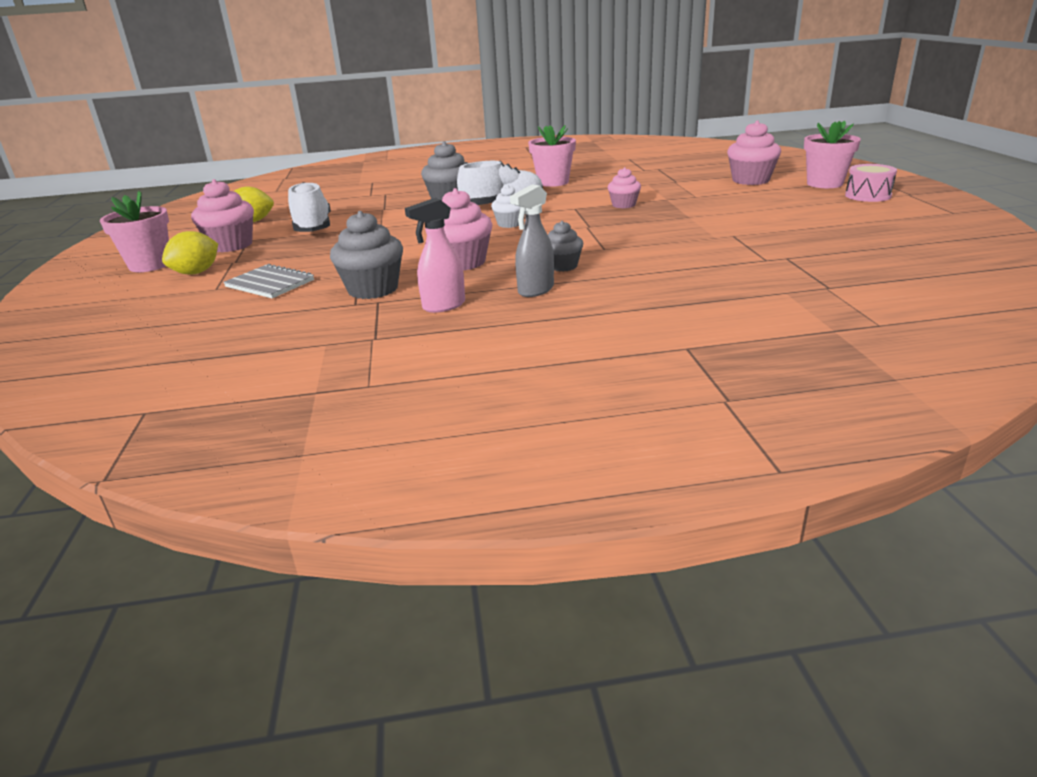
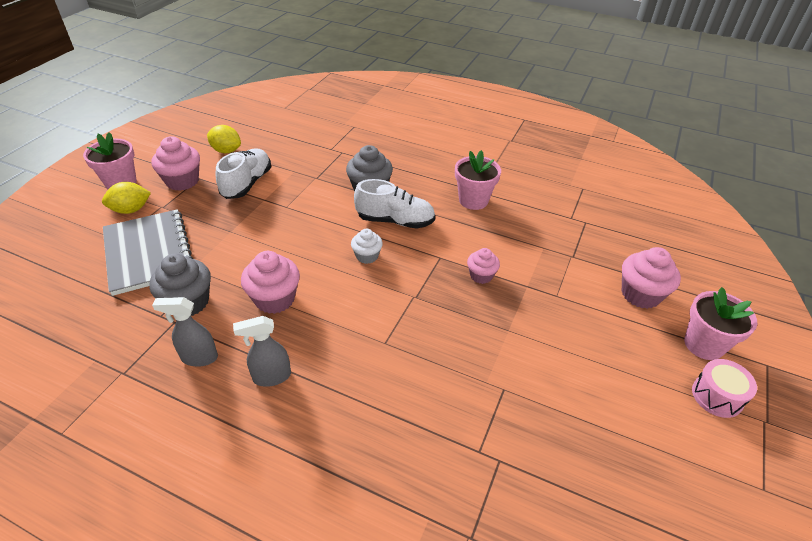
camera: 30 degrees right, 15 degrees up
grey notebook [223,264,314,298] -> grey notebook [103,209,193,296], size x1.80
pink spray bottle [405,198,465,313] -> grey spray bottle [152,297,218,367]
grey cupcake [548,221,583,272] -> none

